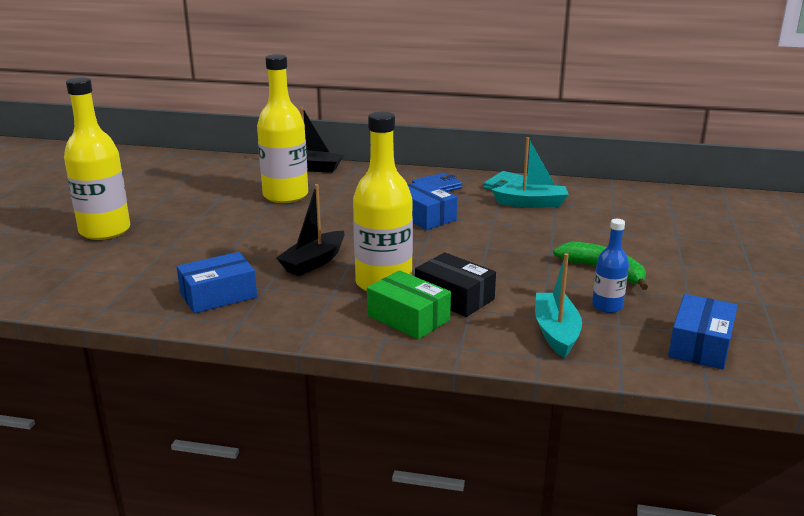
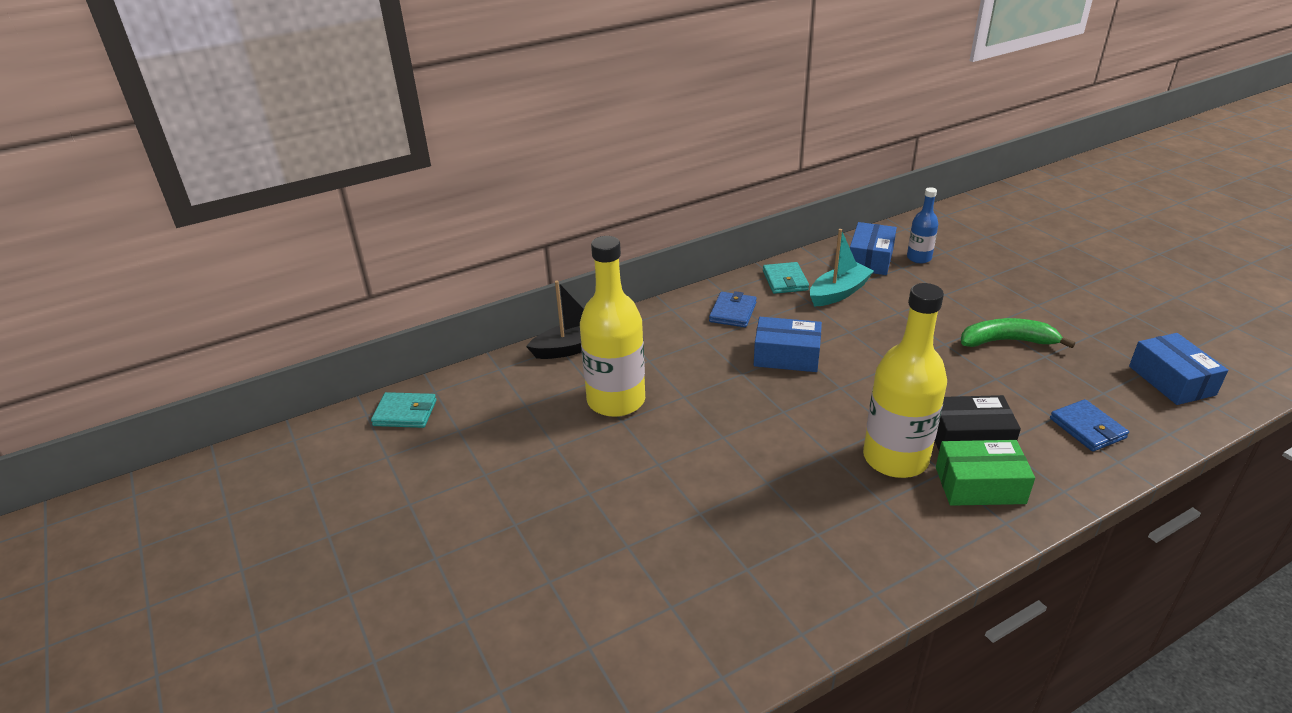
camera: 40 degrees left, 10 degrees up
yellow bottle [64,77,130,240] -> none
blue box [177,252,257,314] -> blue box moved to [850,222,897,275]
black boat [277,184,345,276] -> none
turquoise boat [535,253,582,358] -> blue wallet [1050,399,1129,452]
blue bottle [592,219,629,313] -> blue bottle moved to [907,187,938,264]
none -> turquoise wallet [371,392,436,428]

